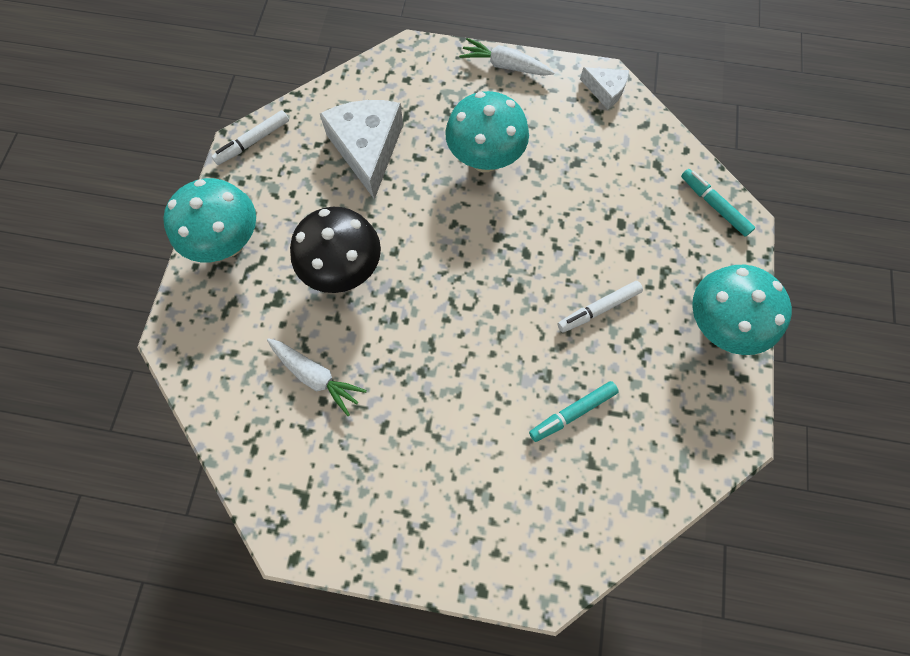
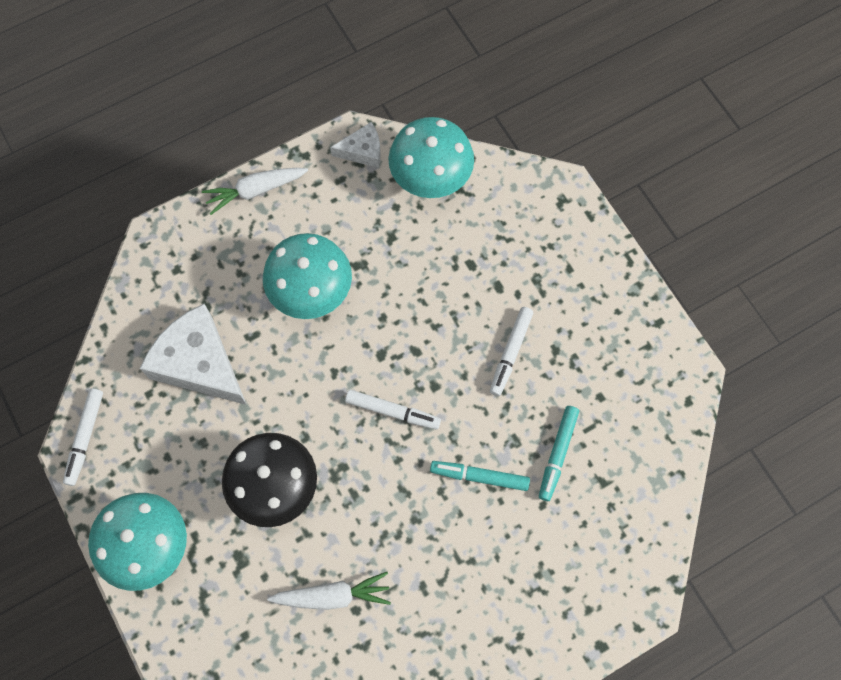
camera: 40 degrees left, 0 degrees up
turquoise marker [681,169,755,237] -> turquoise marker moved to [430,461,530,491]
turquoise mushroom [692,265,792,355] -> turquoise mushroom moved to [388,117,474,198]
none -> white marker [345,390,441,429]

